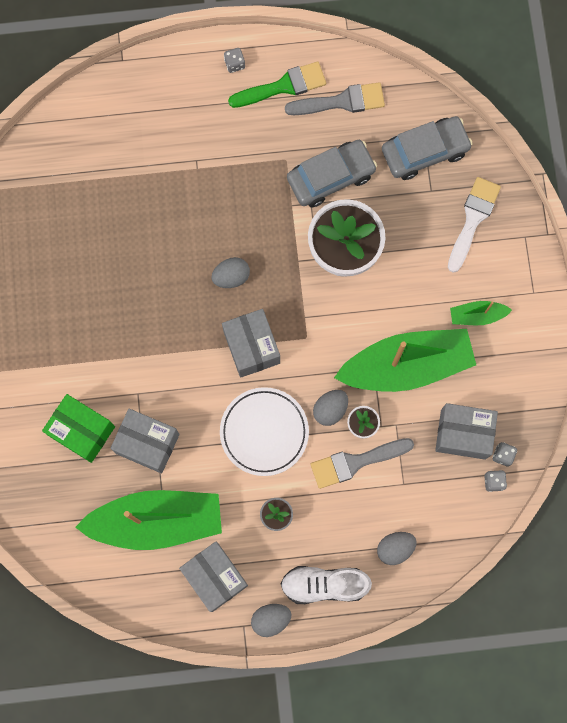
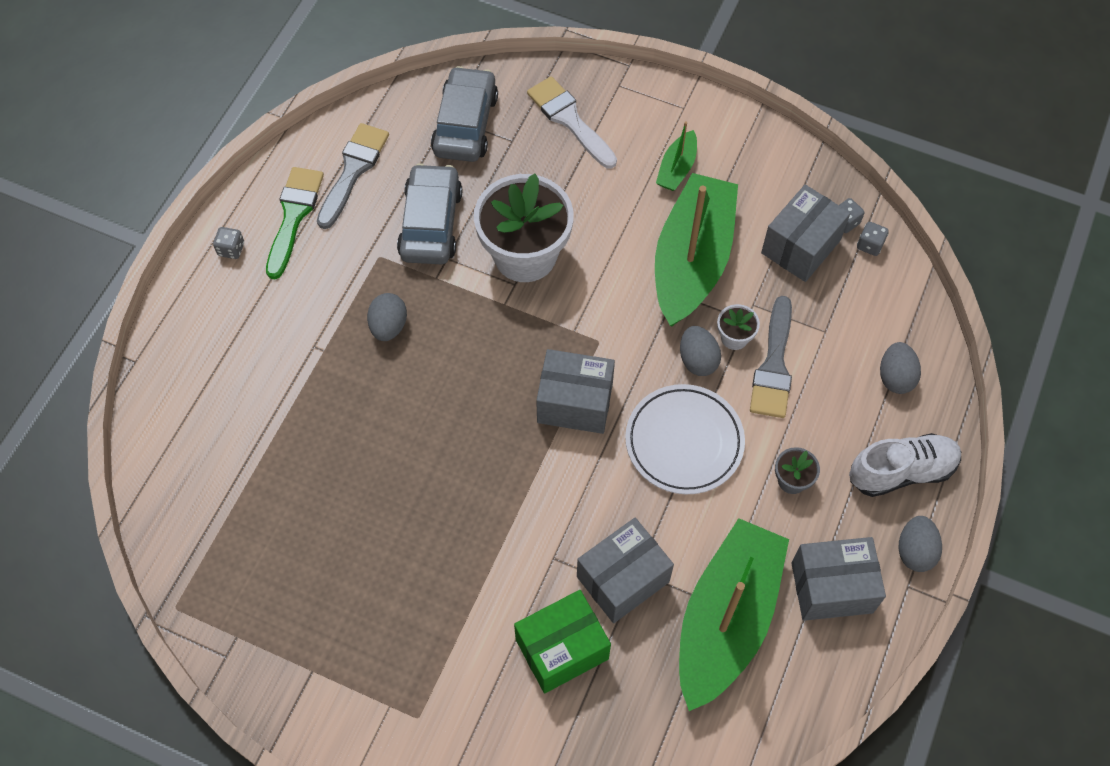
camera: 60 degrees left, 15 degrees down
grey egg [211,257,250,288] -> grey egg moved to [367,293,407,341]
white shoe [281,566,372,604] -> white shoe turned 135 degrees counterclockwise [849,433,961,497]

